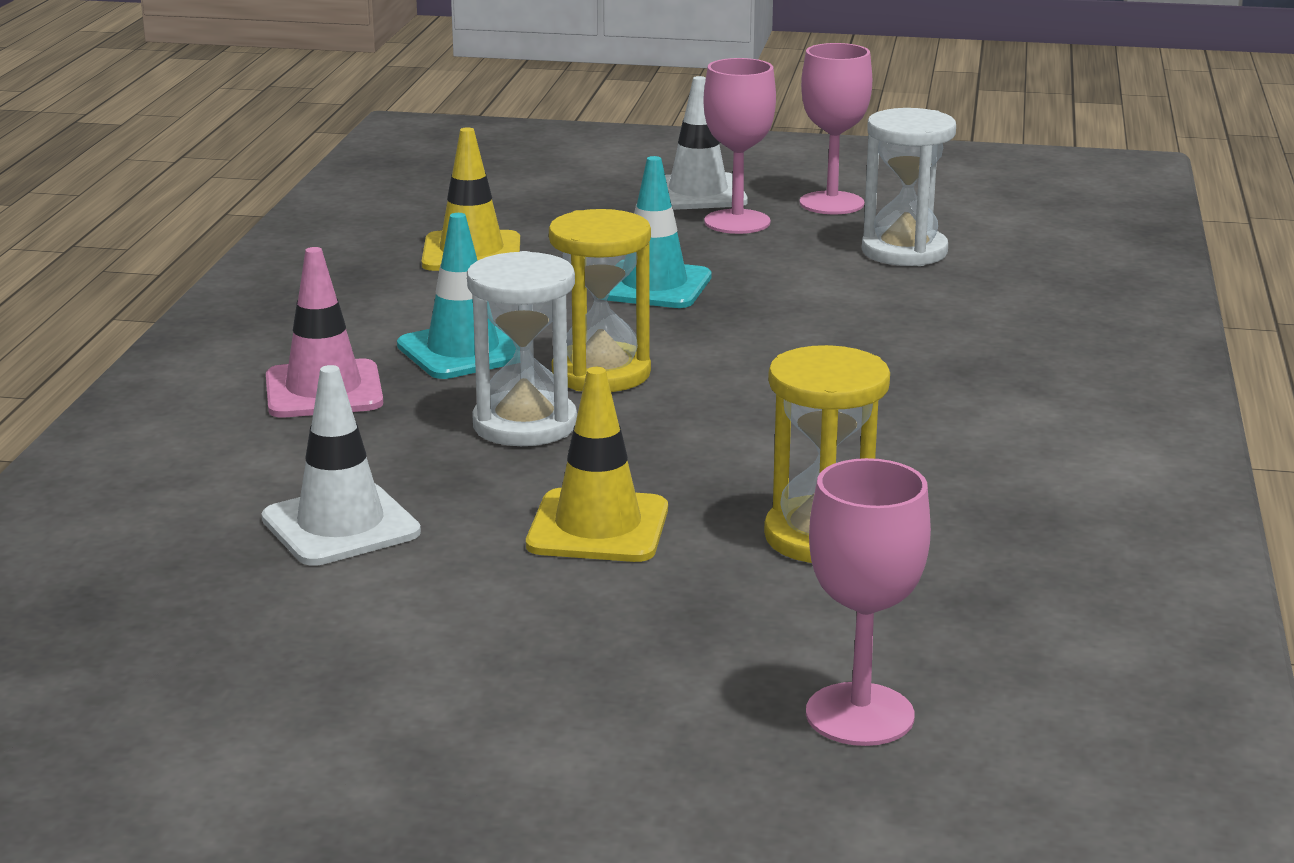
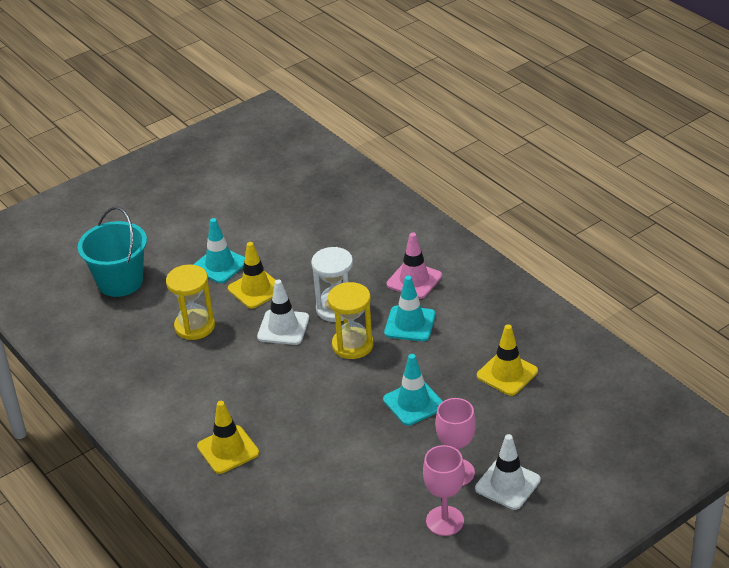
camera: 135 degrees right, 15 degrees up
white traffic cone [261,365,421,566] -> white traffic cone moved to [257,280,309,345]
pink goblet [806,458,931,746] -> turquoise bucket [78,207,147,297]
white hourglass [862,108,956,266] -> none
none -> turquoise traffic cone [193,218,245,283]
none -> yellow traffic cone [197,401,259,474]

